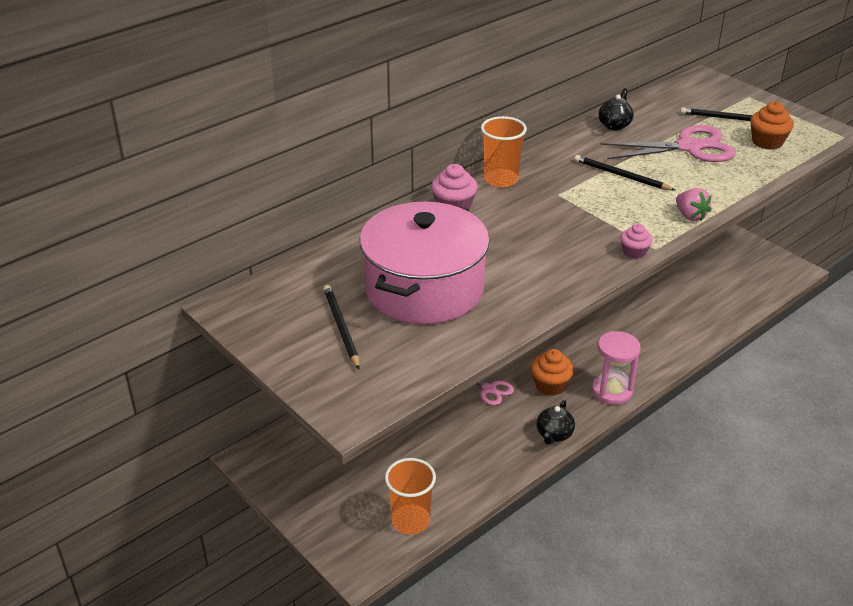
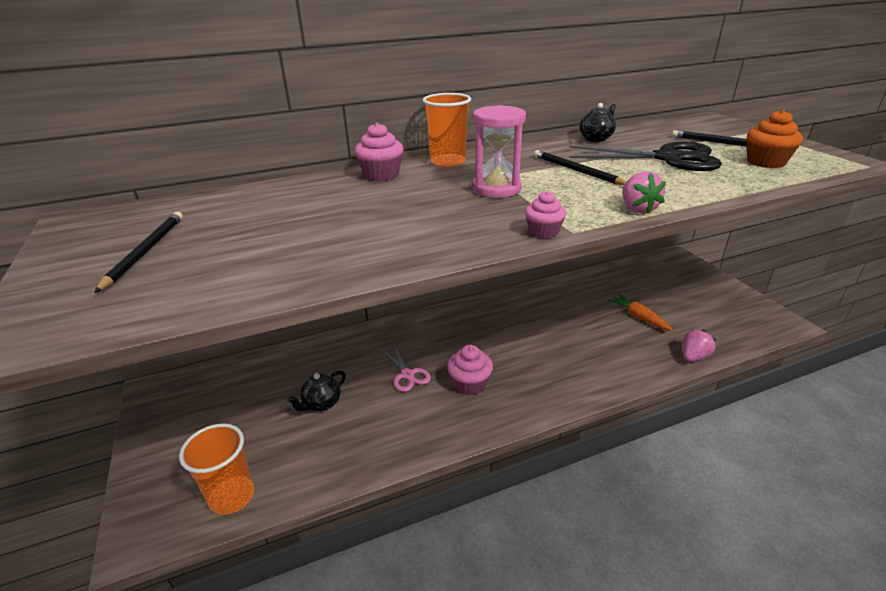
camera: 20 degrees right, 5 degrees down
pink pot [360,202,490,324] -> none
orange cupcake [531,349,574,396] -> pink cupcake [447,345,493,395]
black teapot [537,400,575,445] -> black teapot moved to [287,371,346,411]
pink hourglass [592,331,640,405] -> pink hourglass moved to [472,105,526,198]
pink scissors [600,125,736,162] -> black scissors [569,142,722,171]
none -> orange carrot [607,294,673,331]
none -> pink strawberry [683,329,716,362]

